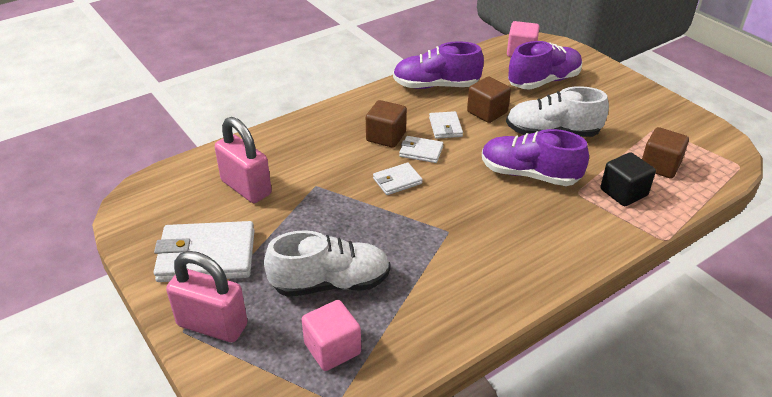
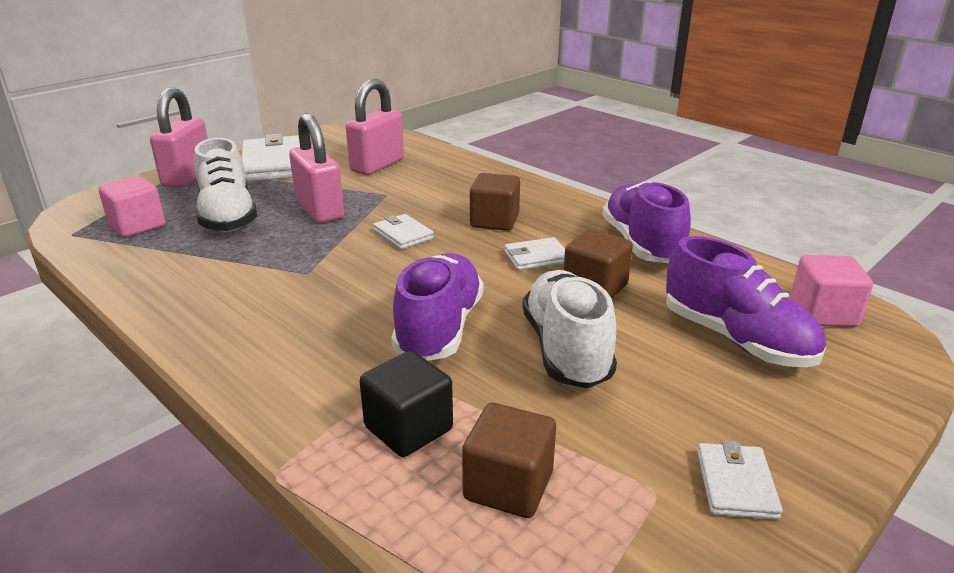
camera: 80 degrees right, 10 degrees down
white wallet [399,136,443,163] -> white wallet moved to [697,441,783,520]
none -> pink padlock [289,113,344,223]

